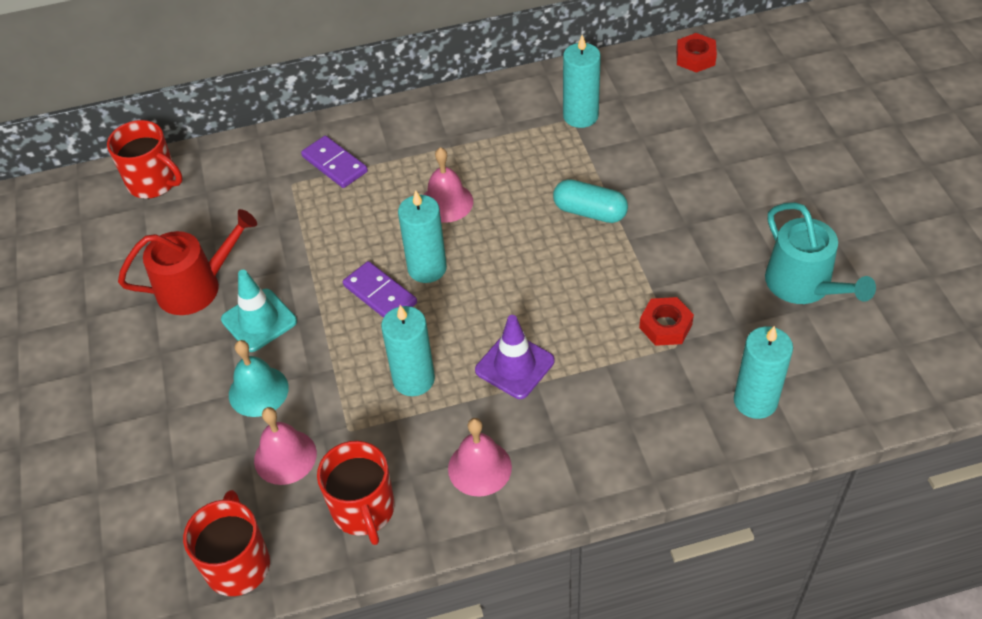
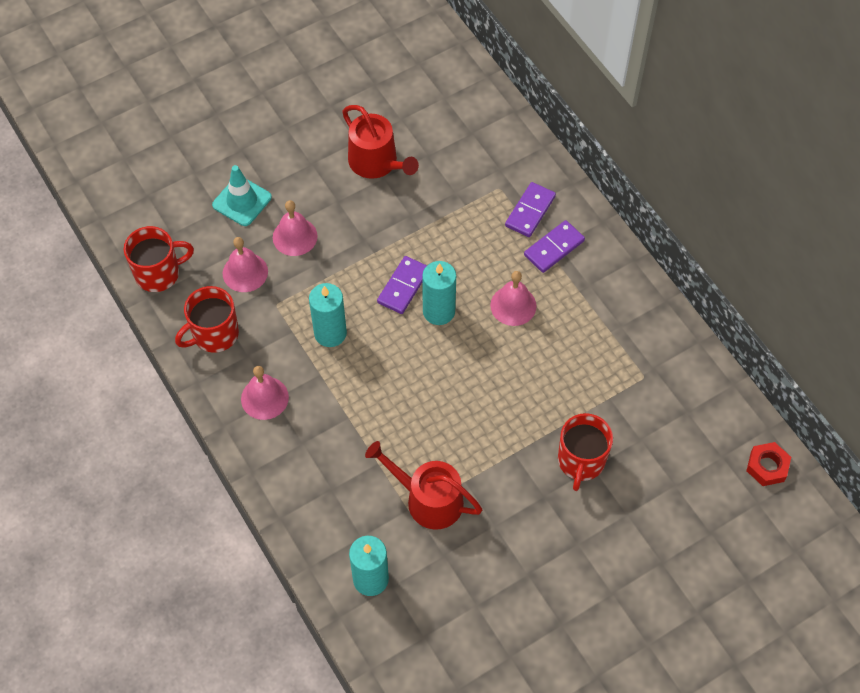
camera: 70 degrees right, 10 degrees up
red mug [107,120,183,199] -> red mug moved to [558,413,613,491]
turquoise traffic cone [221,270,297,352] -> turquoise traffic cone moved to [212,165,272,226]
turquoise bell [229,340,289,417] -> pink bell [273,200,318,256]
purple traffic cone [475,315,555,399] -> none
turquoise capsule [553,179,628,223] -> none
turquoise candle [563,35,601,128] -> none
red nut [639,297,694,346] -> red watering can [365,441,482,530]
turquoise watering can [765,202,876,304] -> none
none -> purple domino [524,220,585,273]

